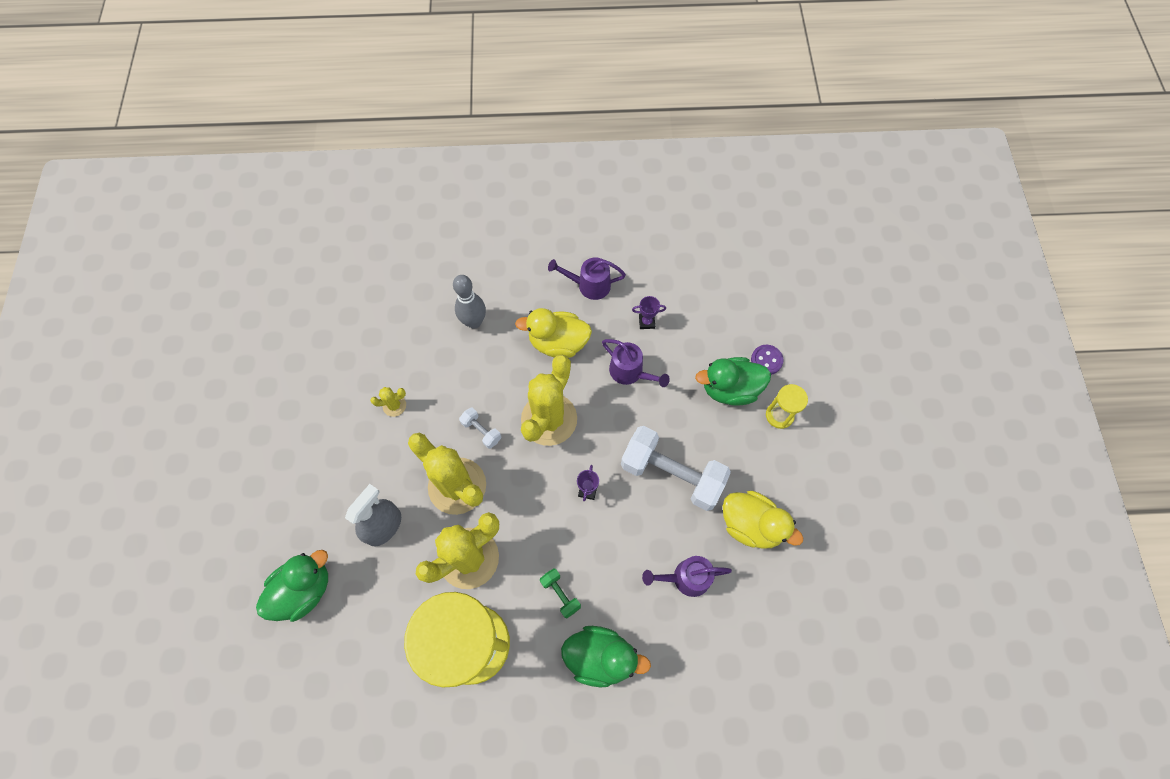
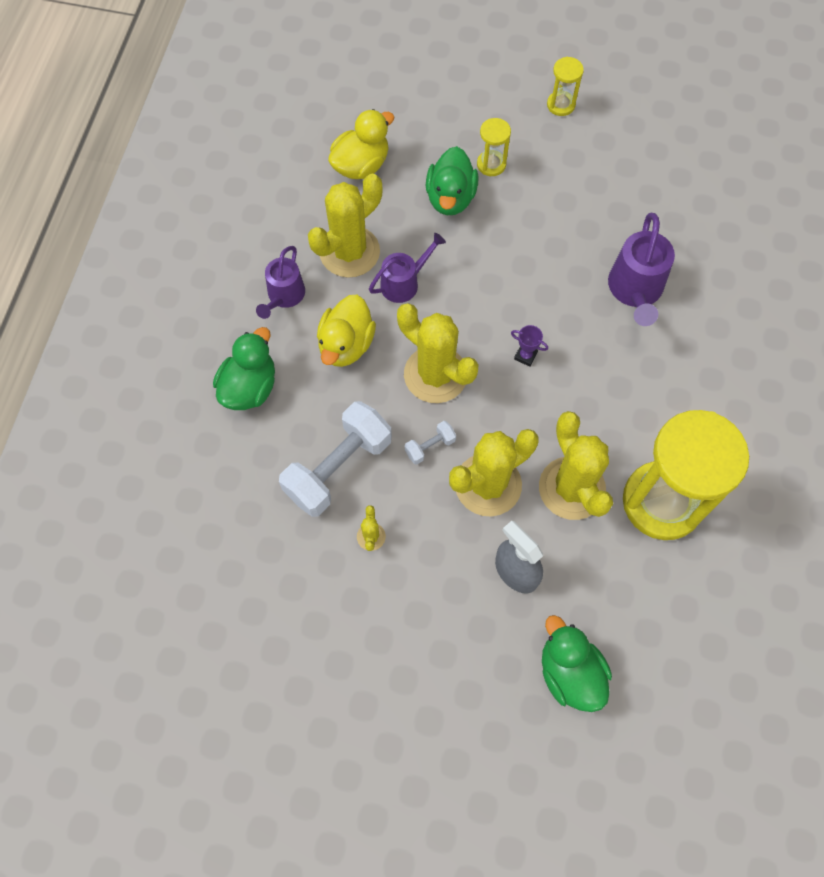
camera: 75 degrees left, 0 degrees up
grey bowling pin [453,275,486,329] -> none
green dumbbell [540,568,581,618] -> none
green duck [561,626,651,687] -> green duck moved to [213,327,275,410]
white dumbbell [621,426,731,511] -> white dumbbell moved to [279,401,392,517]
purple trophy [632,296,666,329] -> yellow cactus [308,174,382,278]
purple watering can [642,556,732,597] -> purple watering can [608,212,675,326], size x1.50
yellow duck [723,491,803,549] -> yellow duck moved to [328,109,394,179]
purple button [751,345,784,375] -> none
none -> yellow hourglass [547,57,584,116]

